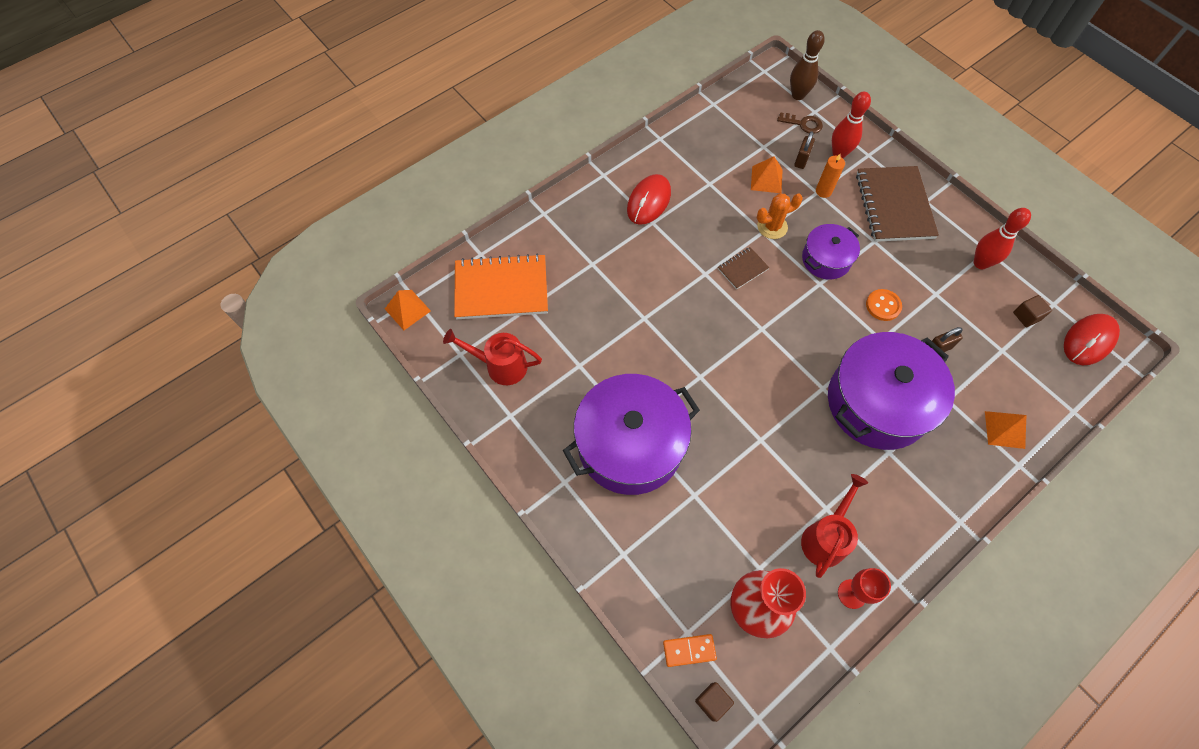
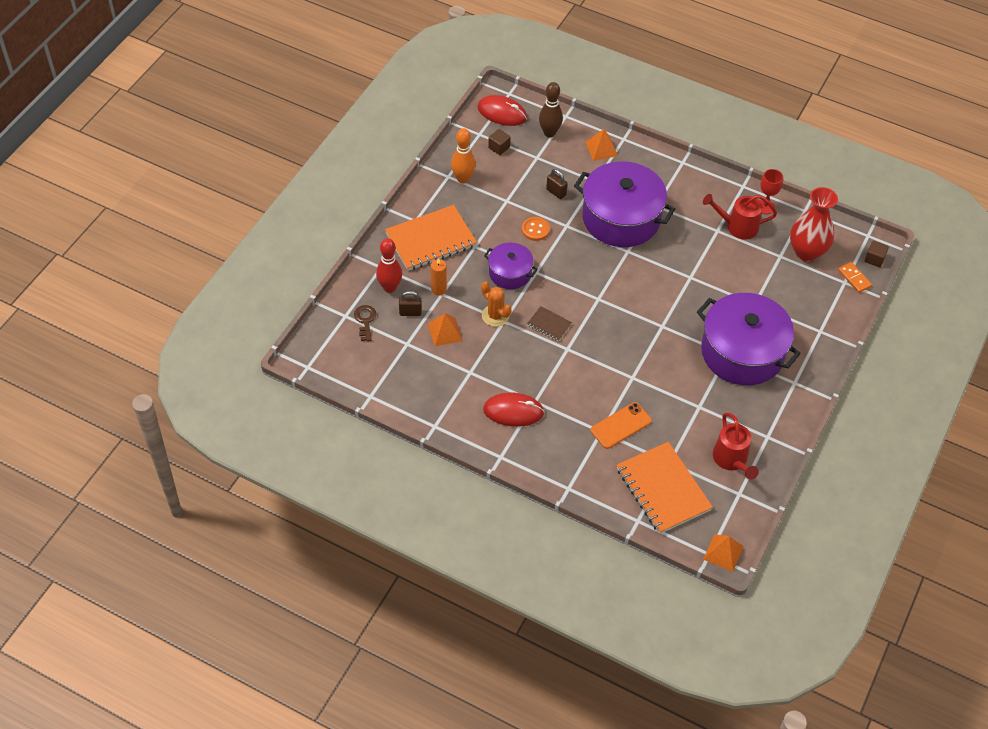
camera: 115 degrees left, 10 degrees down
brown bowling pin [790,30,825,100] -> brown bowling pin moved to [539,82,563,137]
brown notebook [856,166,939,242] -> orange notebook [385,205,477,271]
red bowling pin [974,208,1031,269] -> orange bowling pin [451,128,476,184]
none -> orange phone [591,402,652,449]

